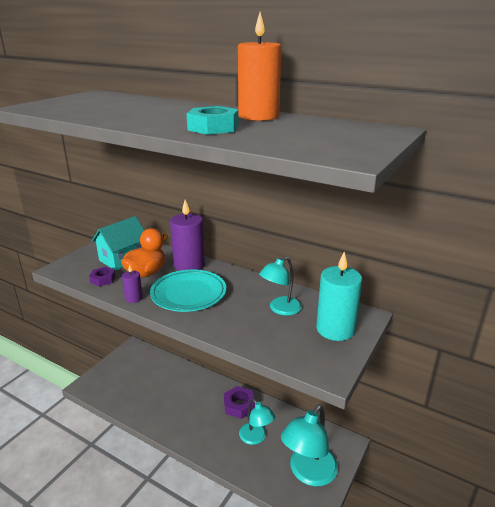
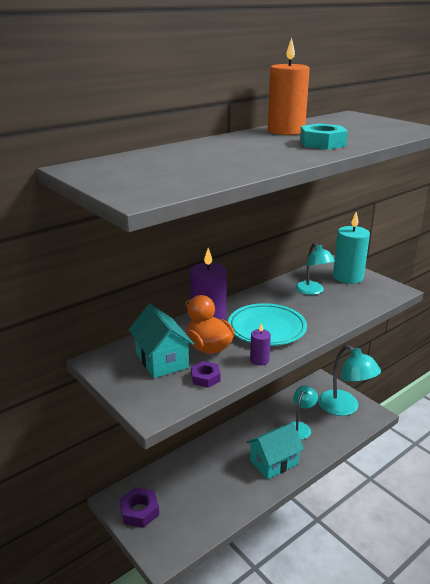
camera: 70 degrees left, 0 degrees up
purple nut [224,386,255,419] -> purple nut moved to [119,487,159,528]
turquoise lamp [239,399,275,445] -> turquoise lamp turned 45 degrees counterclockwise [289,385,318,440]
none -> turquoise house [247,423,304,479]

